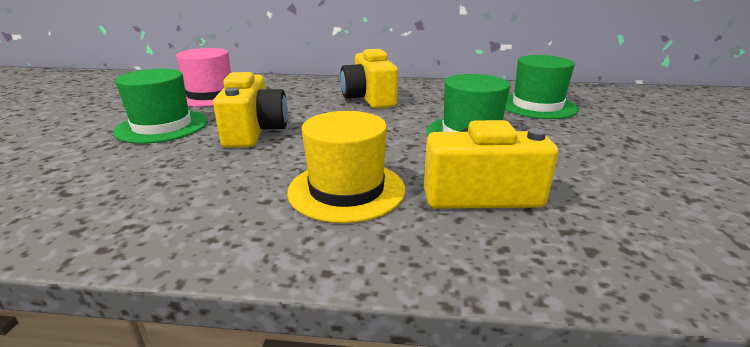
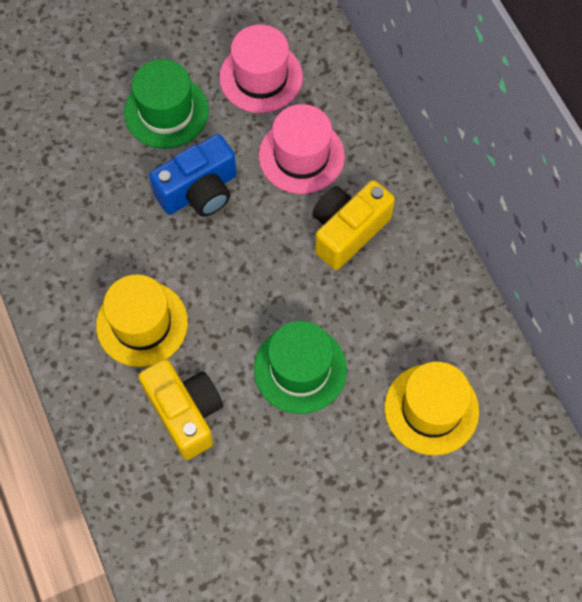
camera: 60 degrees right, 40 degrees up
yellow camera [213,72,288,148] -> blue camera [149,134,237,217]
green hat [505,55,579,119] -> yellow hat [385,362,479,455]
none -> pink hat [259,104,345,194]

